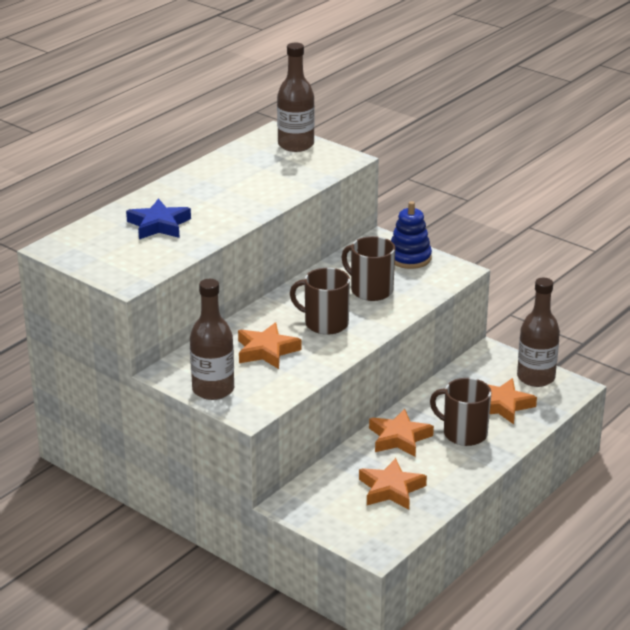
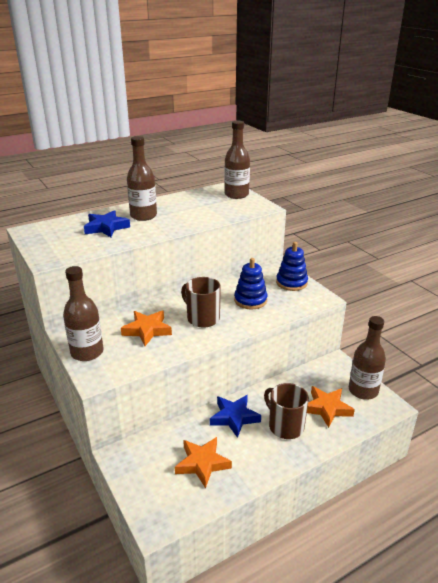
camera: 20 degrees right, 0 degrees up
brown mug [342,236,395,301] -> blue stacking toy [234,258,268,309]
orange star [369,409,434,457] -> blue star [210,395,261,438]
none -> brown bottle [127,136,157,221]

